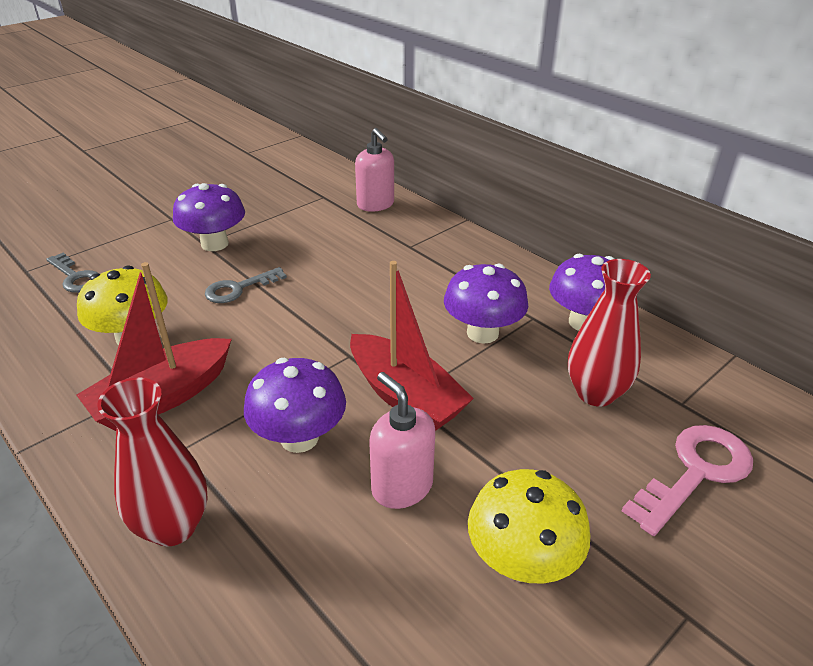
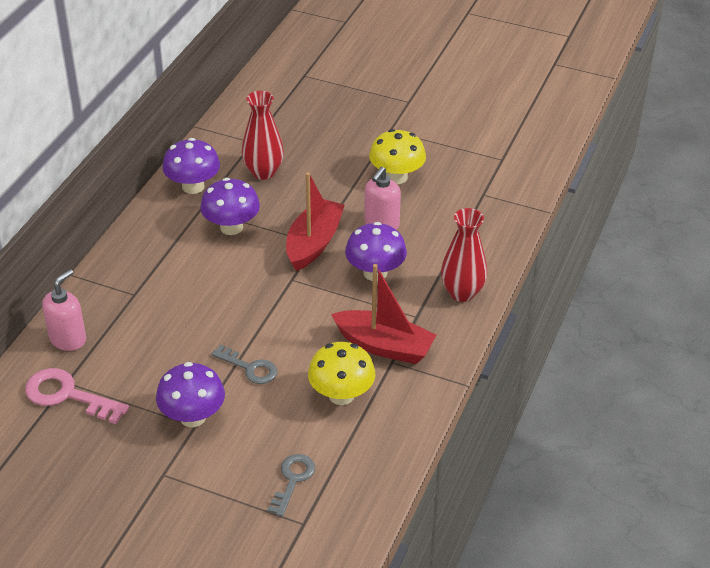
camera: 115 degrees left, 5 degrees up
pink key [622,425,753,536] -> pink key moved to [25,368,129,424]

